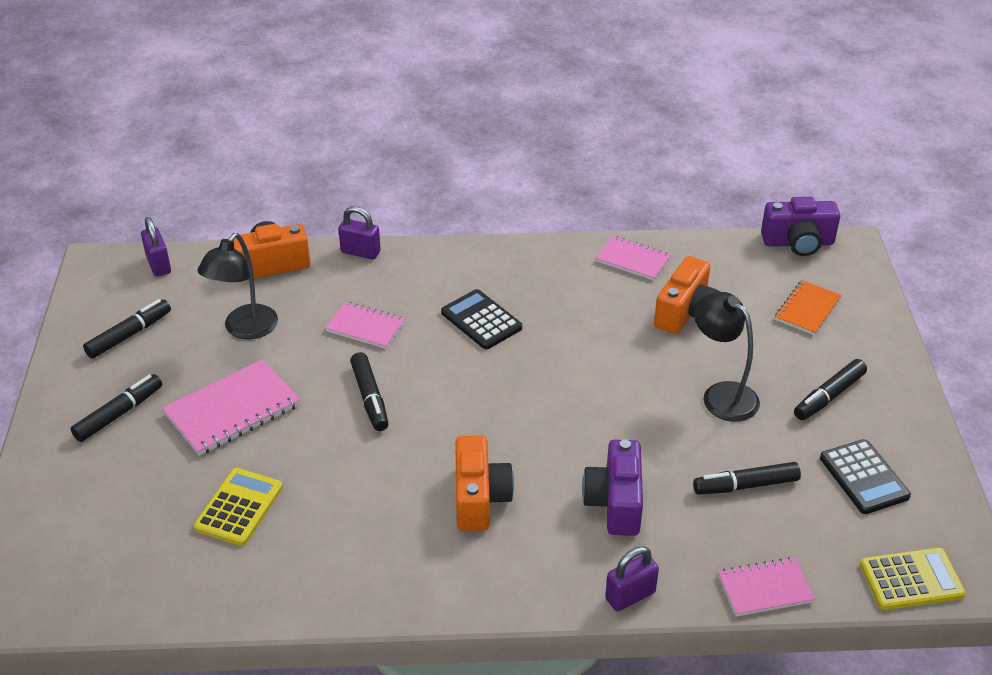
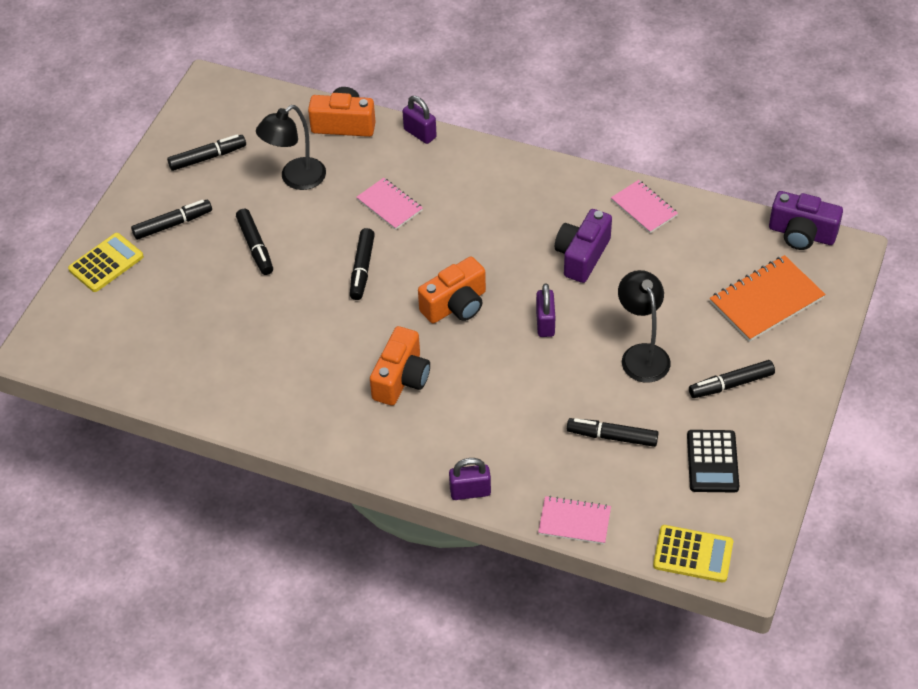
camera: 25 degrees right, 10 degrees up
purple padlock [141,217,171,277] -> purple padlock moved to [536,284,555,337]
pink notebook [162,359,300,456] -> black marker [236,209,273,275]
yellow calculator [194,468,283,546] -> yellow calculator moved to [68,233,144,292]
black calculator [441,289,522,349] -> none
purple camera [582,439,643,536] -> purple camera moved to [555,209,612,283]
orange camera [654,256,720,334] -> orange camera moved to [418,256,486,323]
orange notebook [775,280,842,335] -> orange notebook [710,255,826,342], size x1.59

